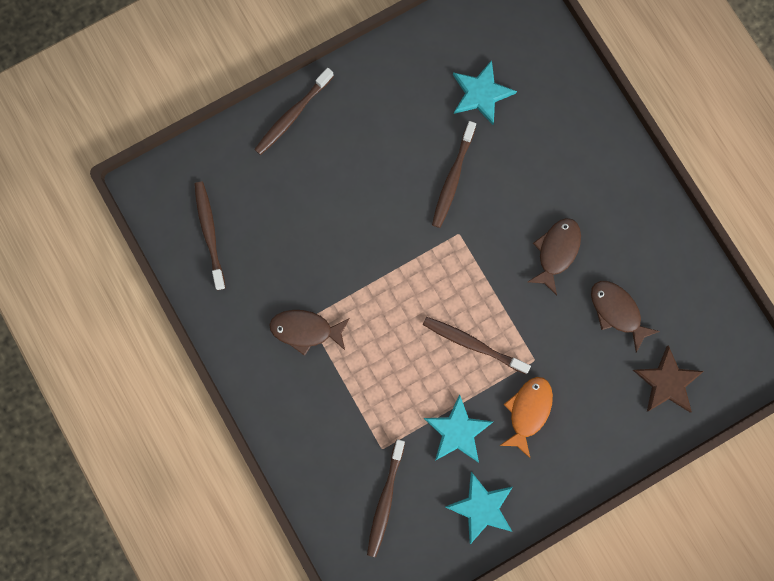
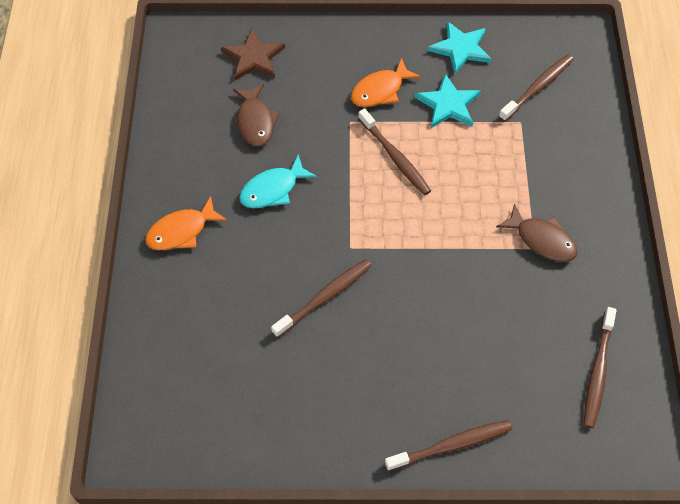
camera: 150 degrees left, 20 degrees down
turquoise star [453,60,517,125] -> none
brown fish [528,218,581,295] -> turquoise fish [239,155,317,208]
none -> orange fish [145,196,227,250]

